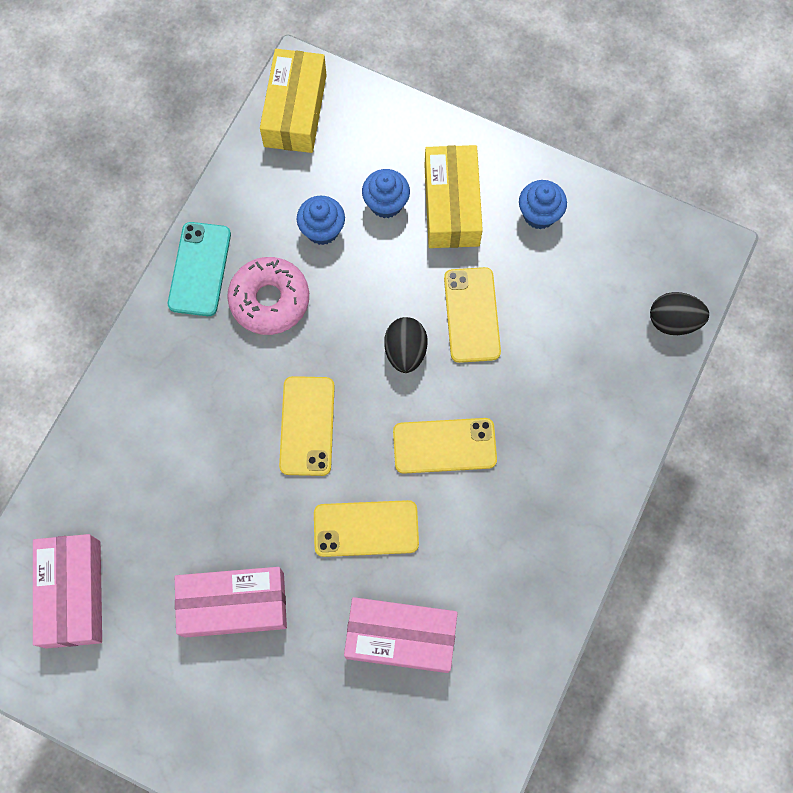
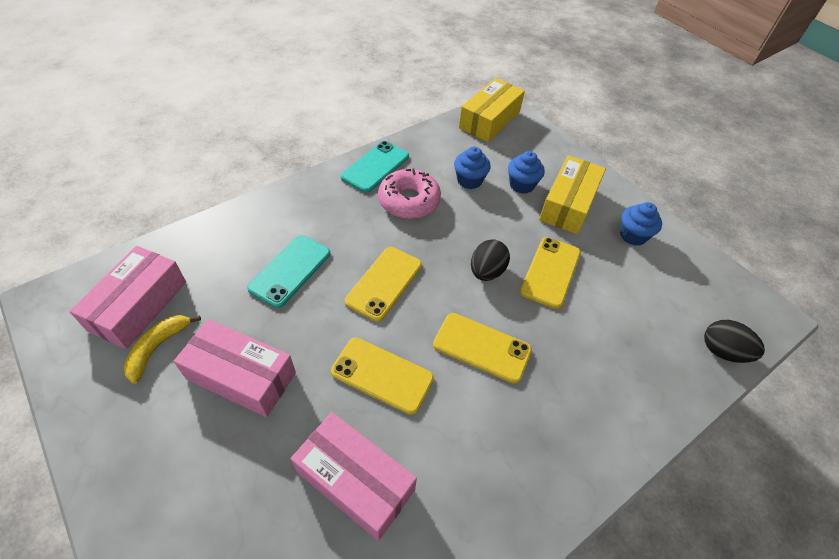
camera: 25 degrees right, 20 degrees down
none -> yellow banana [124,315,201,384]
none -> turquoise phone [247,235,330,308]

